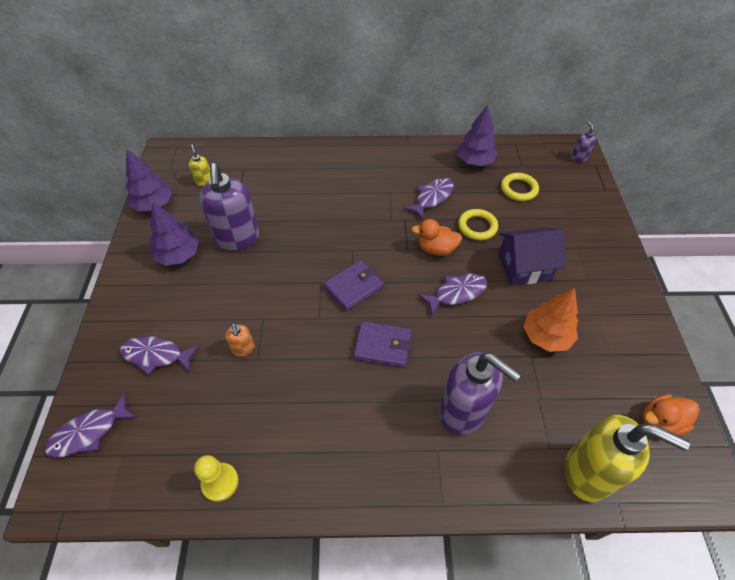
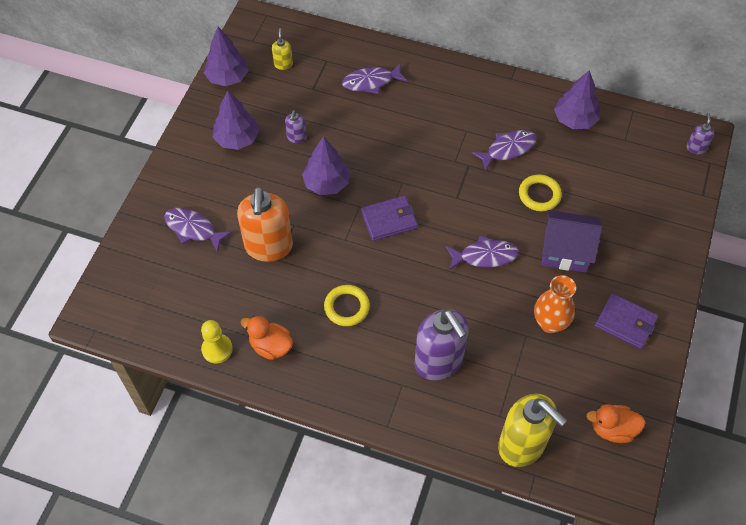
camera: 20 degrees right, 5 degrees up
purple fish [45,393,137,458] -> purple fish moved to [342,63,408,94]
purple soap dispenser [199,163,259,251] -> purple soap dispenser [285,110,307,143], size x0.44
orange soap dispenser [225,323,255,357] -> orange soap dispenser [237,187,293,262], size x2.27
purple wallet [353,321,411,368] -> purple wallet moved to [595,293,658,349]
orange duck [411,219,462,256] -> orange duck moved to [240,316,293,360]
yellow ring [501,173,539,201] -> yellow ring moved to [324,285,370,326]
orange tree [523,288,578,352] -> orange vase [534,275,576,333]
none -> purple tree [302,136,350,195]

